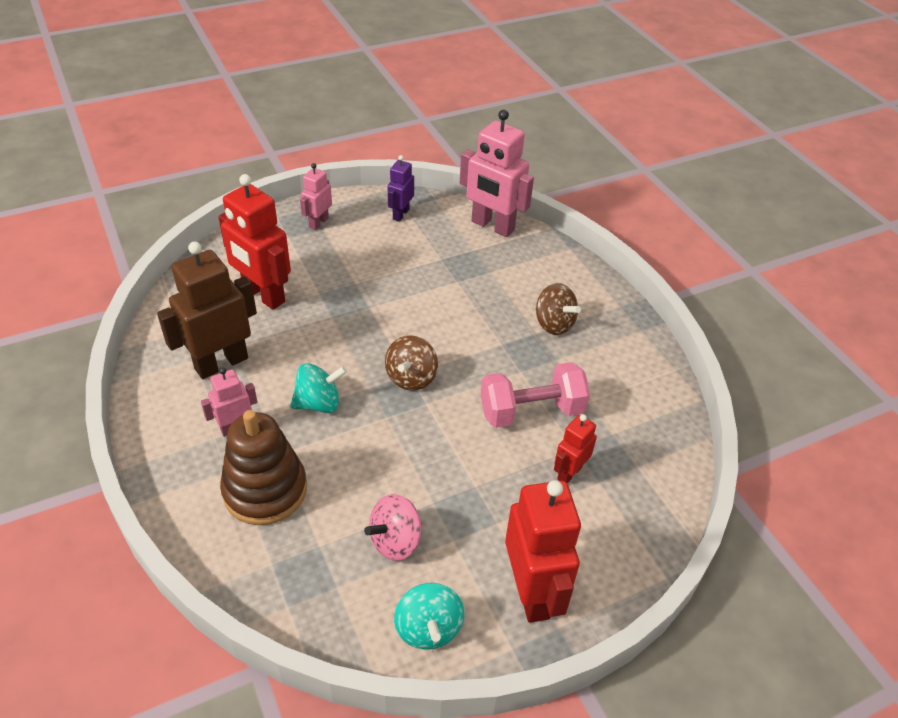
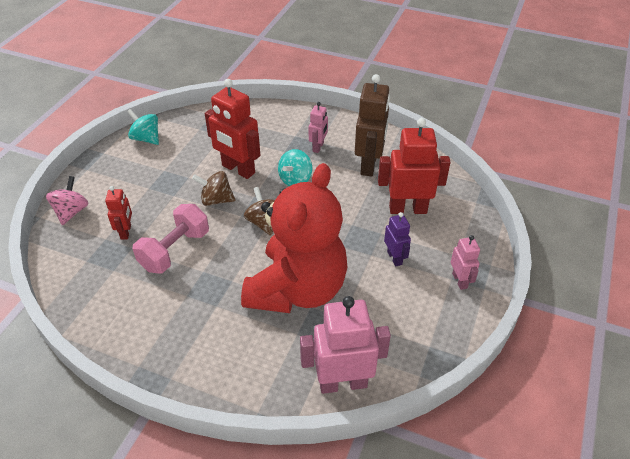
camera: 140 degrees right, 0 degrees up
brown stacking toy [220,410,307,525] -> none
pink spinning top [364,494,423,561] -> pink spinning top moved to [46,176,88,225]
purple robot [388,155,414,222] -> purple robot moved to [384,212,411,266]
red robot [505,480,581,623] -> red robot moved to [205,79,260,179]
brown spinning top [536,283,581,335] -> brown spinning top moved to [192,171,236,206]
none -> red teddy bear [241,163,348,313]

